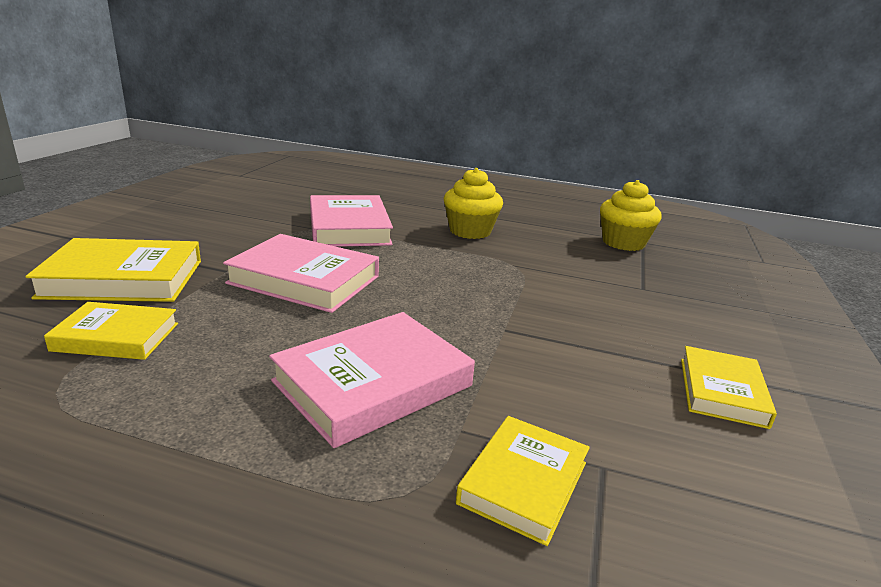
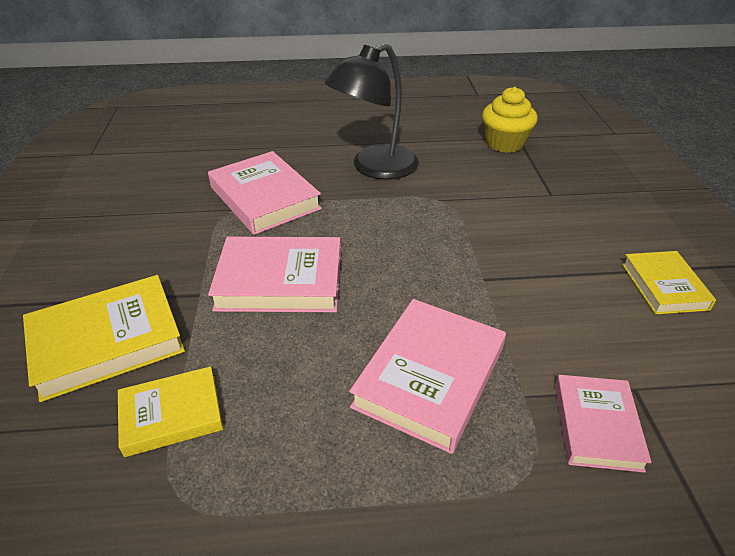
camera: 20 degrees left, 15 degrees up
yellow cupcake [444,168,503,239] -> black lamp [324,43,419,180]
yellow book [456,416,590,546] -> pink book [555,375,652,473]

